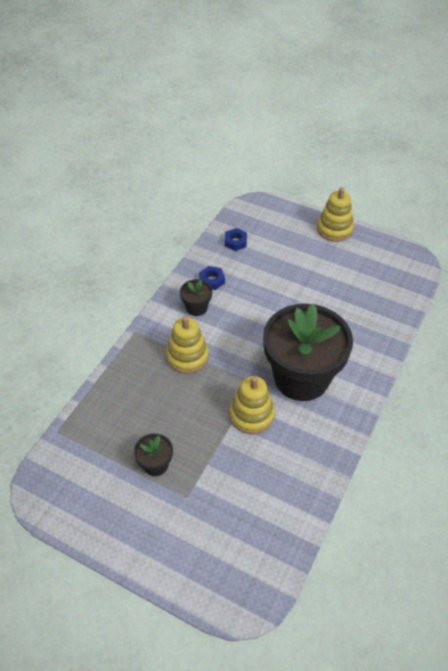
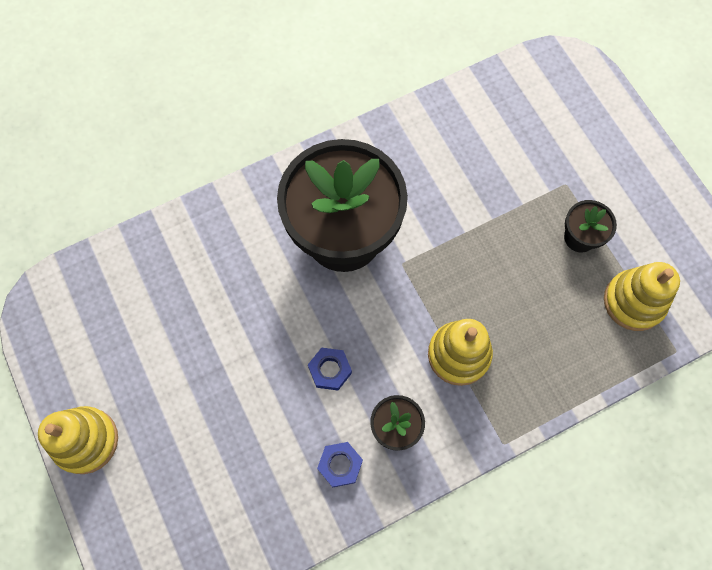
camera: 145 degrees left, 20 degrees up
blue nut [225,228,247,251] -> blue nut moved to [308,348,352,390]
yellow stacking toy [230,376,275,434] -> yellow stacking toy moved to [604,262,680,331]

